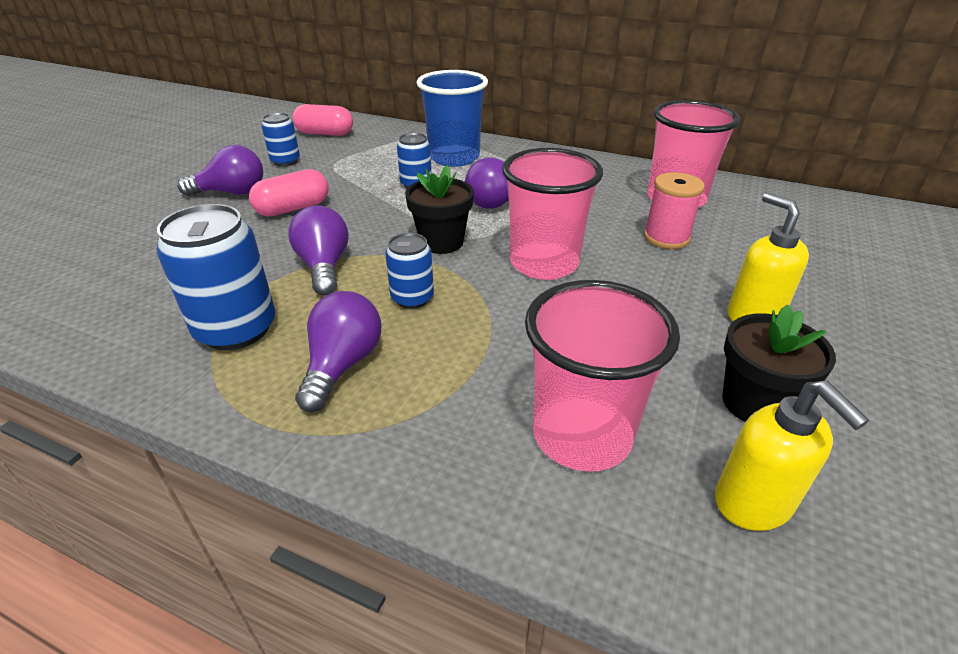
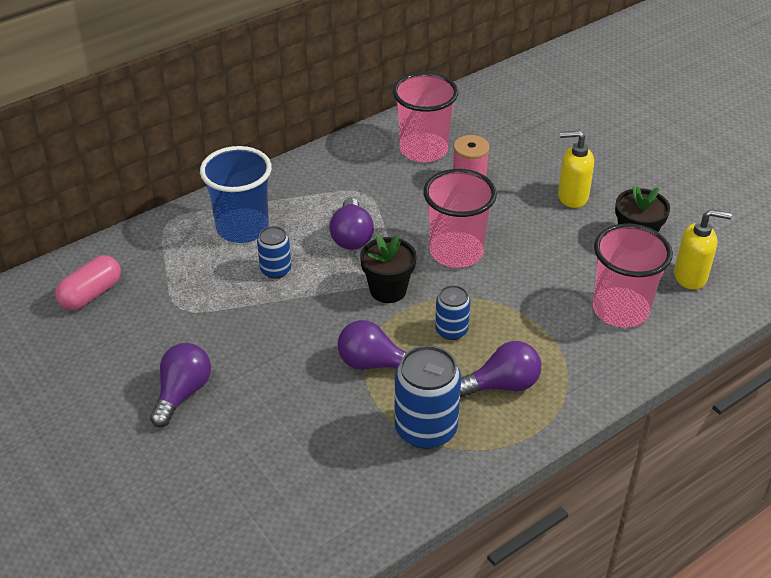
camera: 60 degrees left, 5 degrees up
pink capsule [249,169,329,217] -> none
blue can [262,113,300,166] -> none
purple light bulb [295,291,381,412] -> purple light bulb turned 120 degrees clockwise [460,341,541,397]

